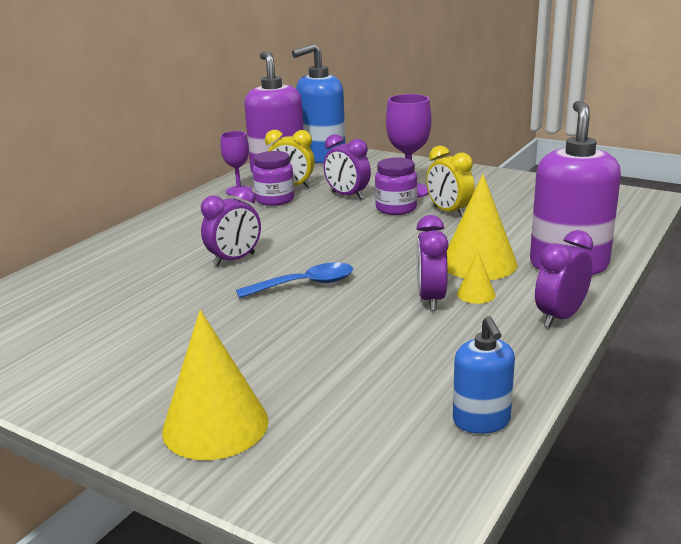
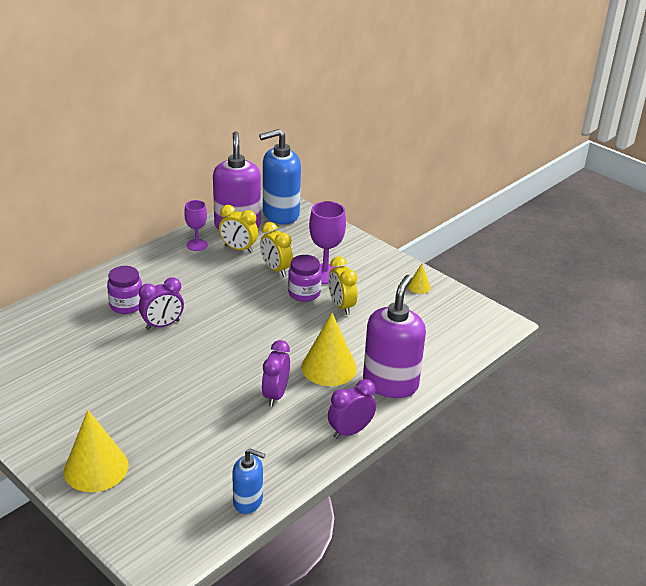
camera: 10 degrees right, 10 degrees up
blue spoon [236,262,353,298] -> none
purple jar [253,151,294,206] -> purple jar moved to [107,266,142,314]
purple clock [323,134,371,200] -> yellow clock [260,222,293,277]
blue soap dispenser [453,316,515,434] -> blue soap dispenser turned 75 degrees counterclockwise [232,448,265,514]
yellow cone [457,252,496,304] -> yellow cone moved to [408,264,431,294]

